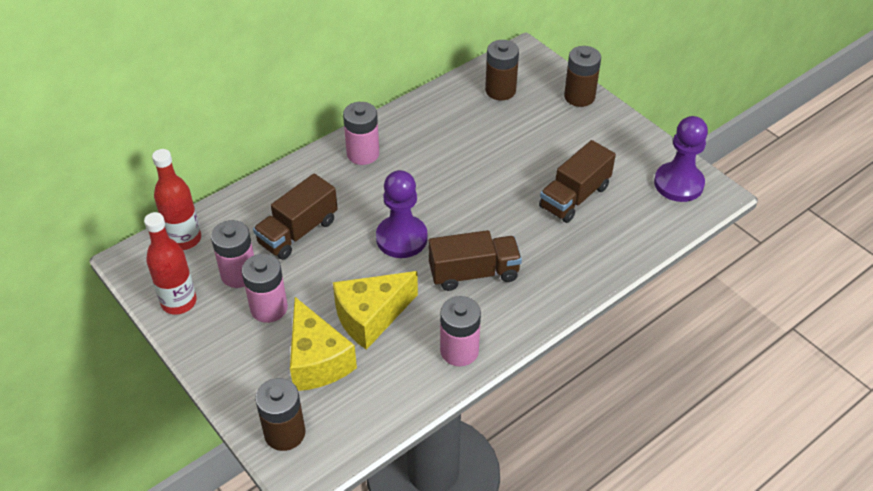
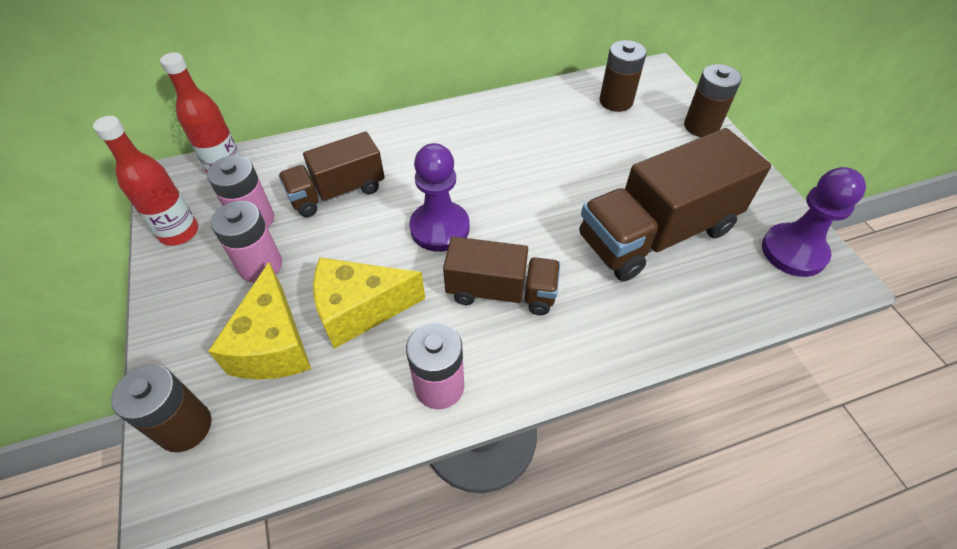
camera: 20 degrees right, 5 degrees up
pink battery [343,102,379,165] -> none
brown truck [539,140,616,223] -> brown truck [580,128,771,281], size x1.64

